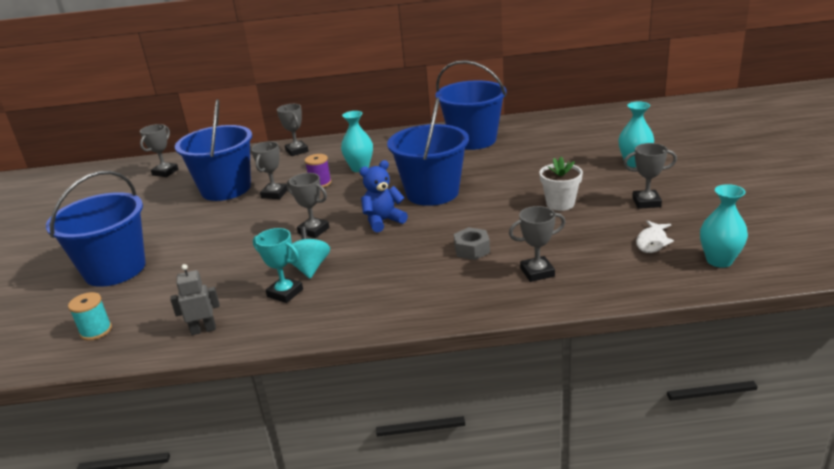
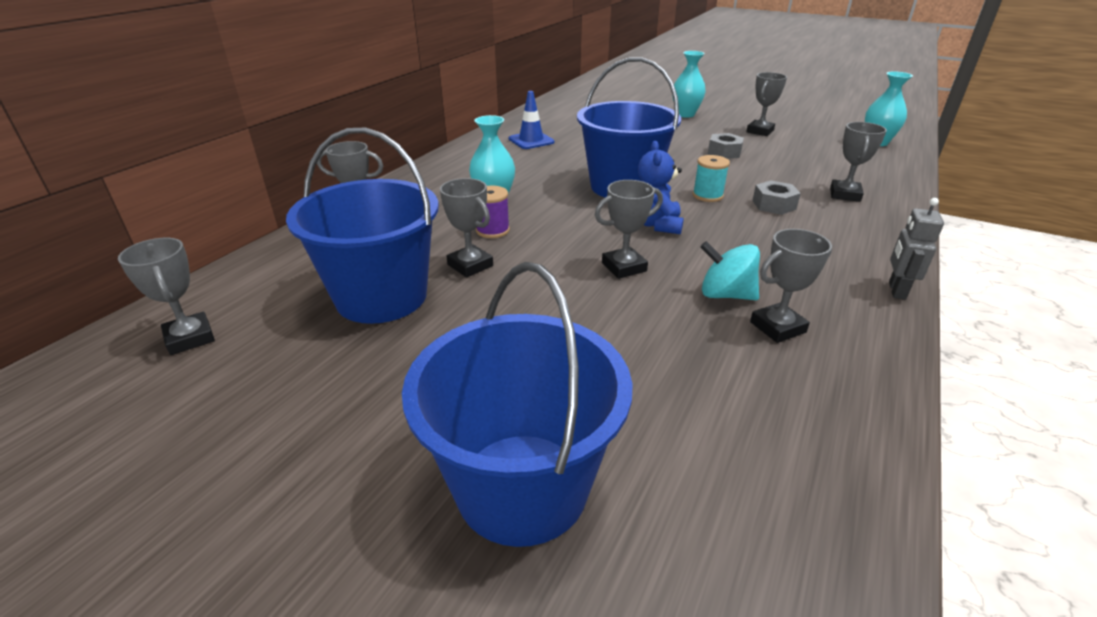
camera: 60 degrees left, 5 degrees up
turquoise spool [68,292,112,341] -> turquoise spool moved to [693,155,730,202]
grey robot [170,264,220,335] -> grey robot moved to [889,198,944,300]
turquoise trophy [253,228,303,303] -> grey trophy [750,229,832,343]
blue bucket [435,60,506,150] -> blue traffic cone [509,91,554,149]
white flower pot [539,157,583,211] -> grey nut [708,133,744,159]
white fish [636,220,674,253] -> none

